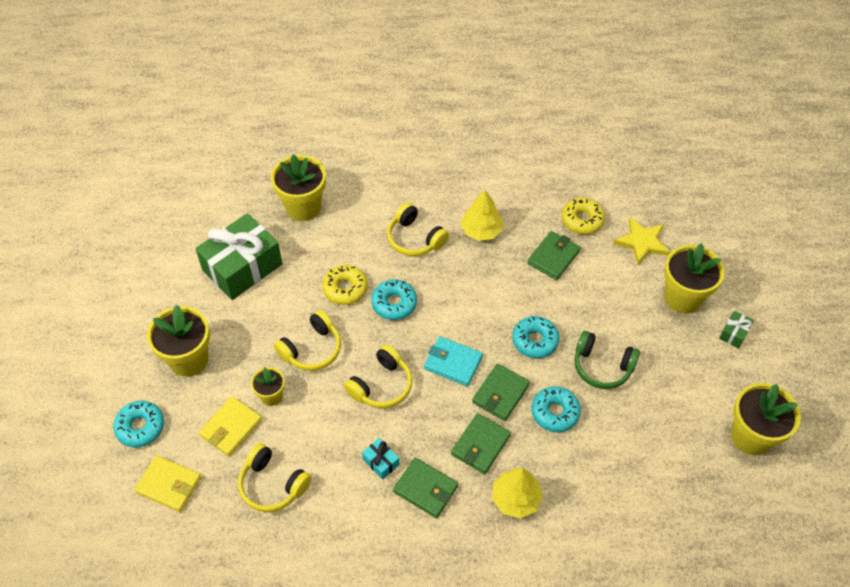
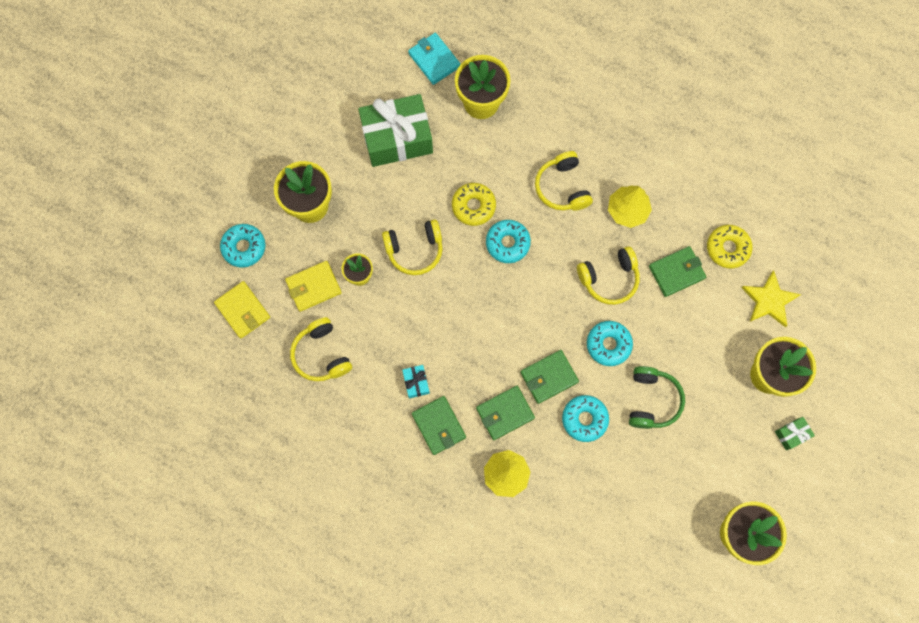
camera: 30 degrees right, 20 degrees up
yellow headphones [344,345,412,408] -> yellow headphones moved to [577,246,640,305]
turquoise wallet [424,336,483,386] -> turquoise wallet moved to [408,33,461,85]
green headphones [574,331,640,389] -> green headphones turned 135 degrees counterclockwise [629,366,685,429]

